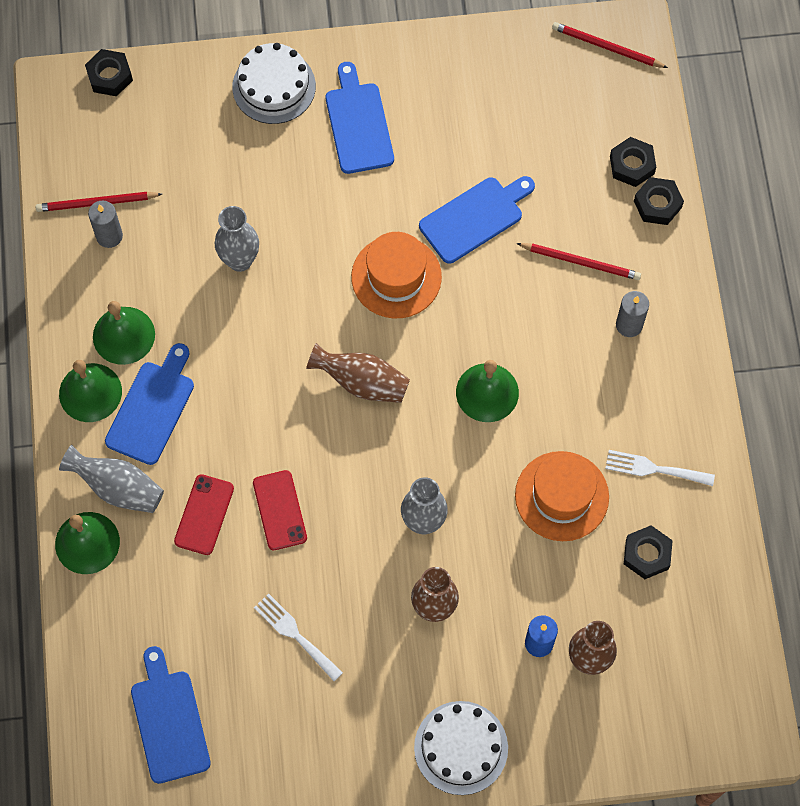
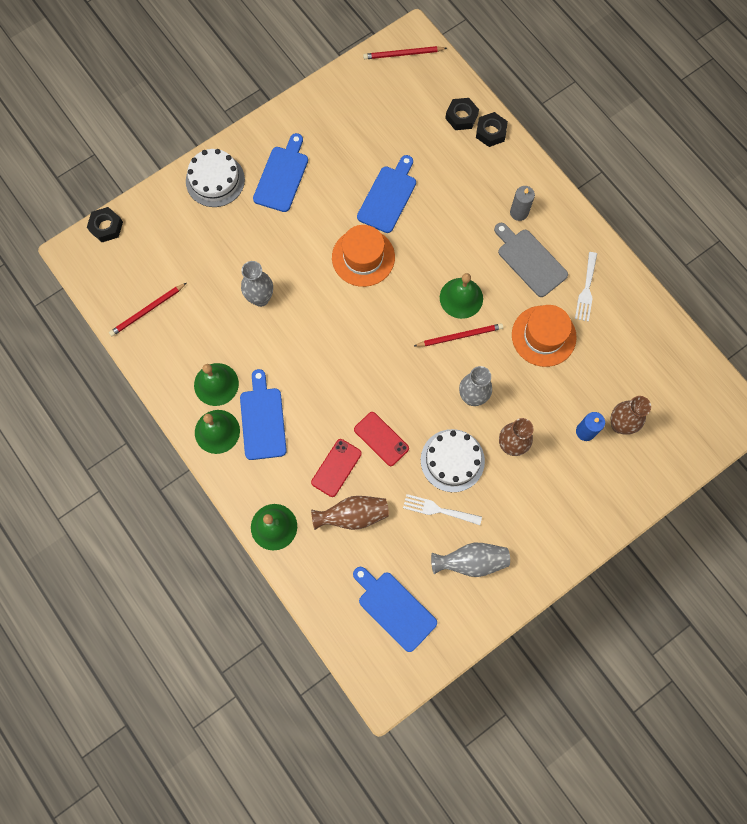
camera: 30 degrees left, 5 degrees up
grey vase [59,445,164,513] -> grey vase moved to [431,543,510,577]
grey candle [88,200,123,248] -> none
red phone [174,474,234,555] -> red phone turned 45 degrees clockwise [311,439,362,497]
brown vase [306,343,410,403] -> brown vase moved to [311,496,389,530]
blue cutting board [326,62,394,174] -> blue cutting board turned 60 degrees clockwise [253,133,308,212]
white cake [414,701,508,795] -> white cake moved to [421,429,485,492]
red pencil [516,243,641,280] -> red pencil moved to [414,323,503,347]
white fork [605,450,715,486] -> white fork turned 60 degrees counterclockwise [575,252,597,322]
black nut [624,525,673,579] -> none
none -> grey cutting board [494,223,568,297]

